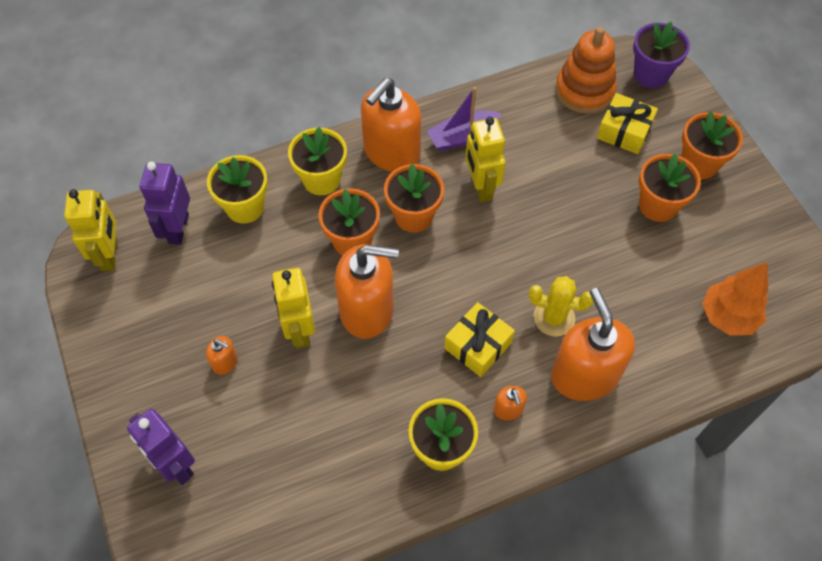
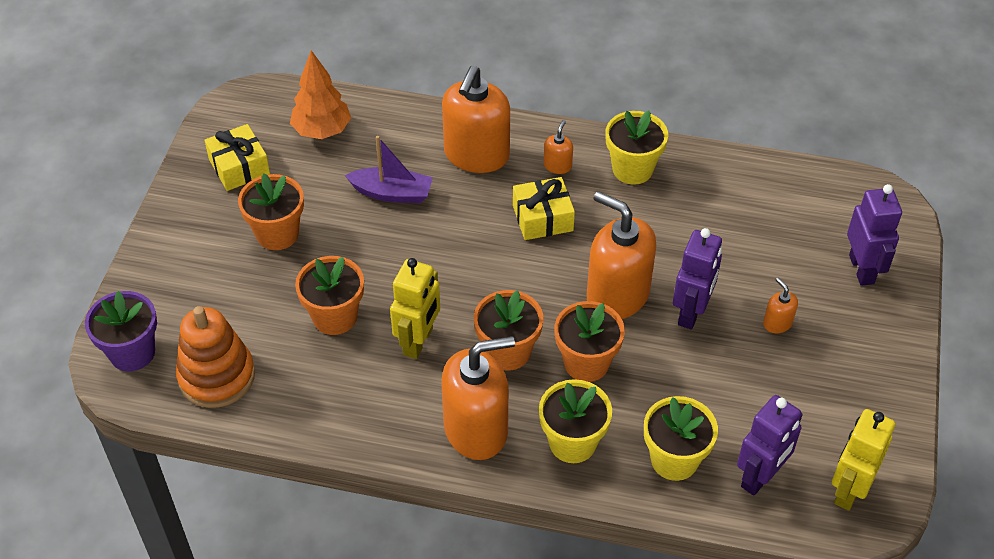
camera: 145 degrees left, 10 degrees down
yellow robot [272,268,315,348] -> purple robot [673,228,722,329]
purple boat [427,87,501,151] -> purple boat moved to [345,136,433,203]
yellow cactus [529,276,594,337] -> none
yellow gift [597,93,658,154] -> yellow gift moved to [204,124,270,191]
orange flower pot [681,111,743,180] -> orange flower pot moved to [295,256,364,335]

